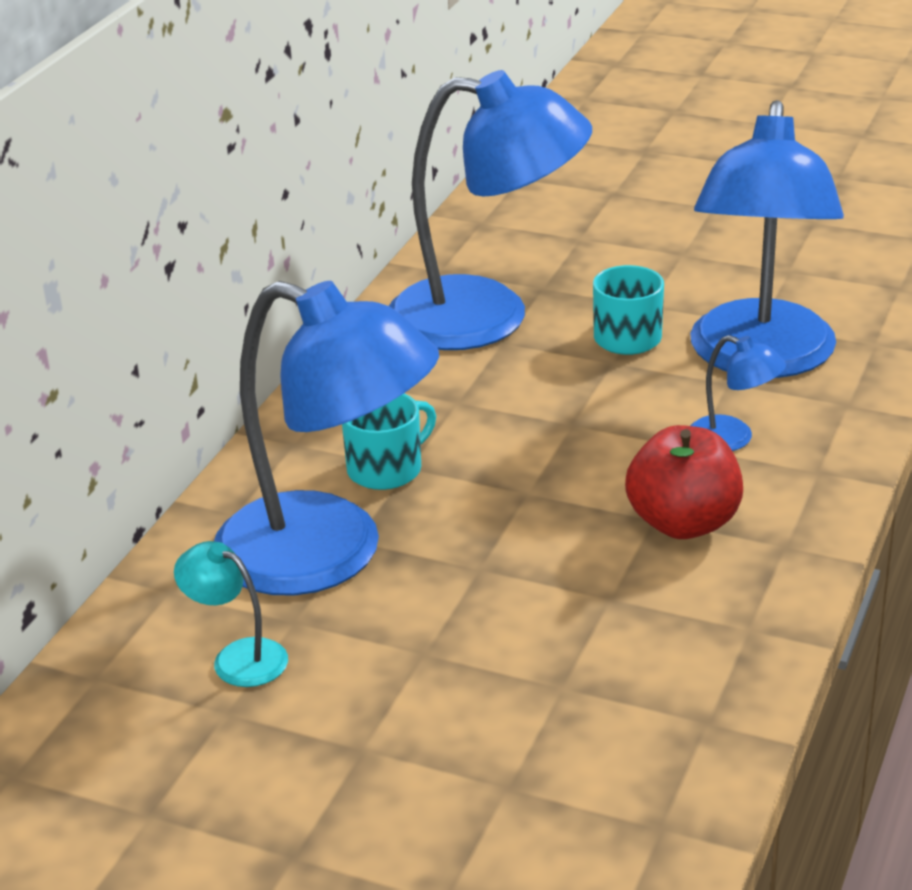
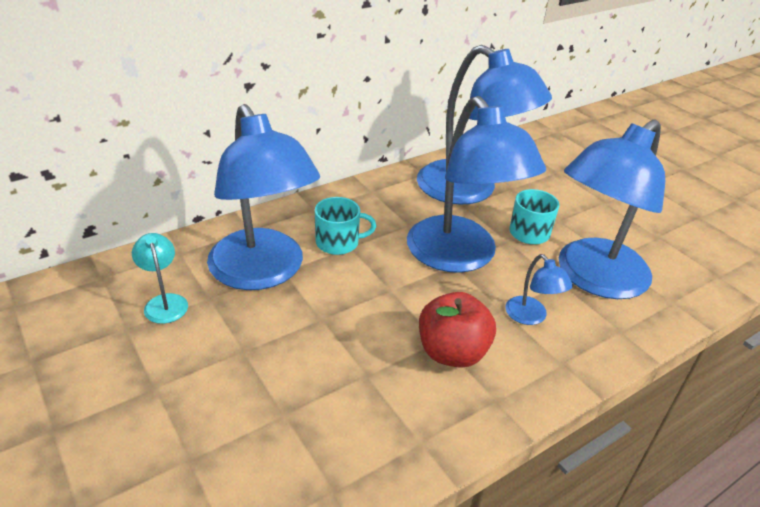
camera: 30 degrees right, 5 degrees up
none -> blue lamp [407,96,546,273]

